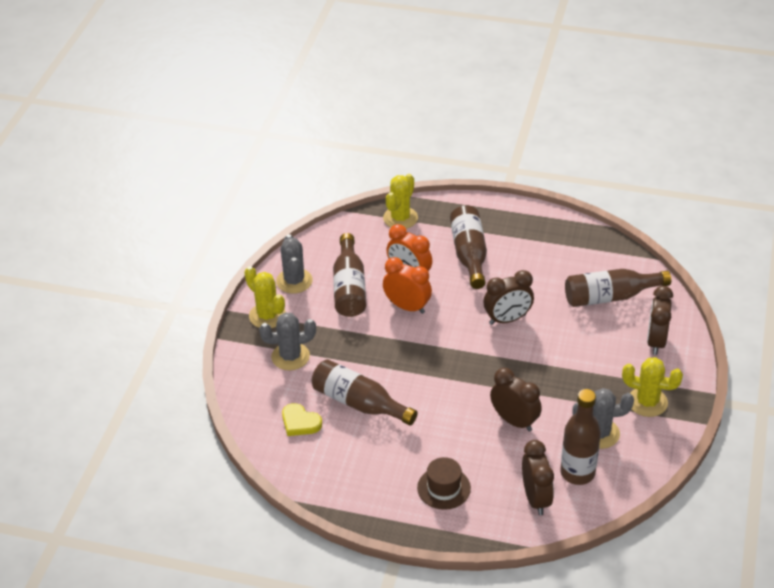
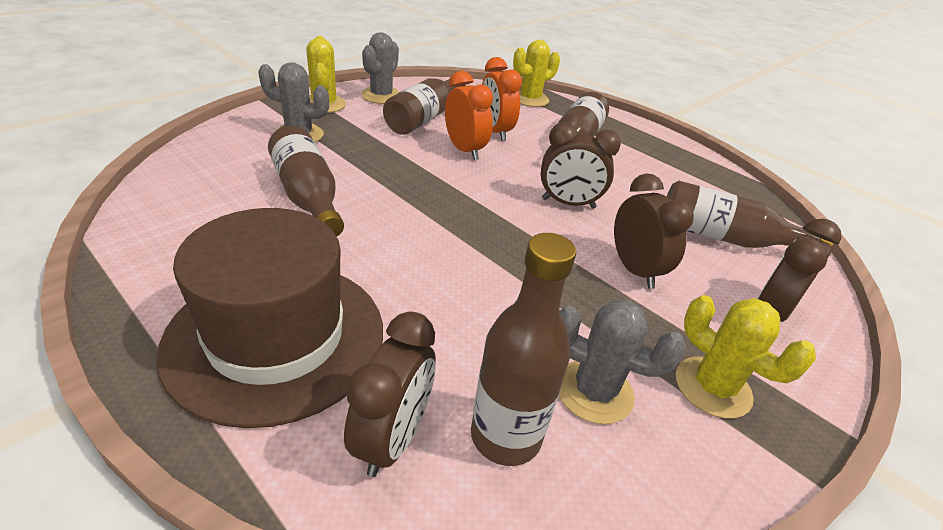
camera: 25 degrees right, 5 degrees down
yellow heart [282,403,322,436] -> none
brown hat [417,457,471,510] -> brown hat [156,208,383,428], size x2.18
brown clock [490,368,542,432] -> brown clock moved to [614,174,694,289]

